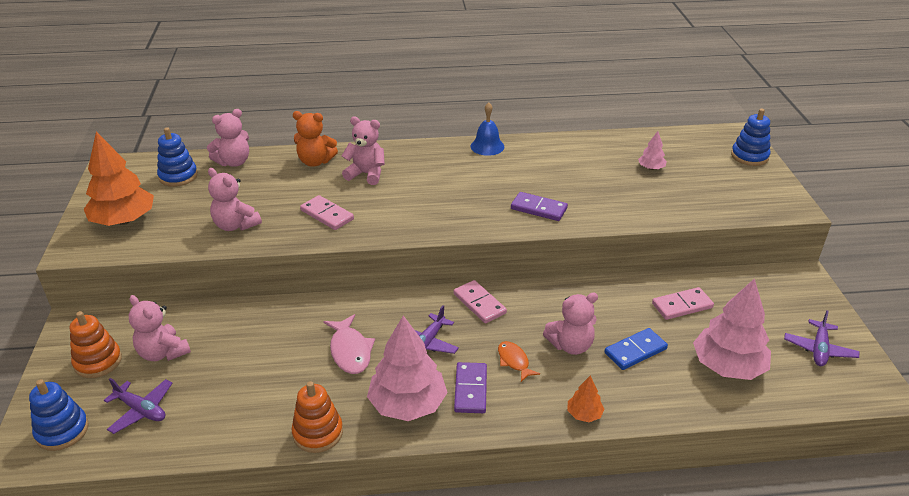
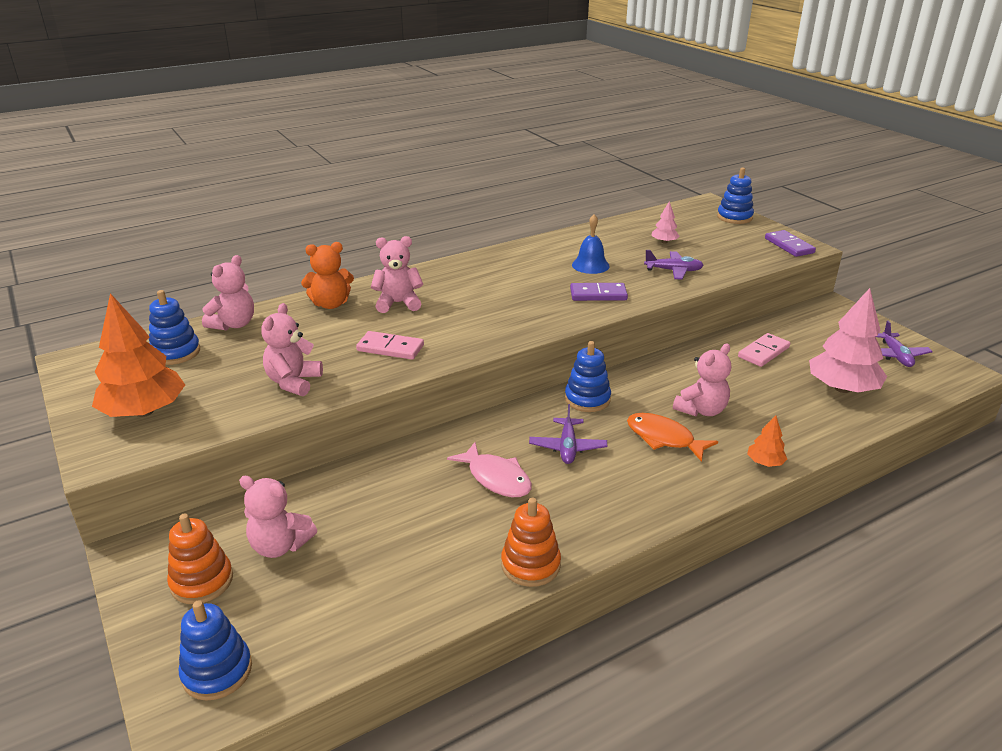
camera: 25 degrees left, 5 degrees down
purple plane [104,378,172,434] -> purple plane moved to [644,250,704,280]
pink teddy bear [208,168,262,231] -> pink teddy bear turned 90 degrees clockwise [261,303,323,396]
pink tree [367,316,448,421] -> none
pink domino [454,280,507,323] -> blue stacking toy [565,341,611,412]
purple domino [454,362,487,413] -> purple domino moved to [765,230,816,257]
blue bell [471,102,505,156] -> blue bell moved to [572,214,610,274]
orange fish [498,341,540,382] -> orange fish [627,413,718,462], size x1.55
blue domino [604,328,668,370] -> none

